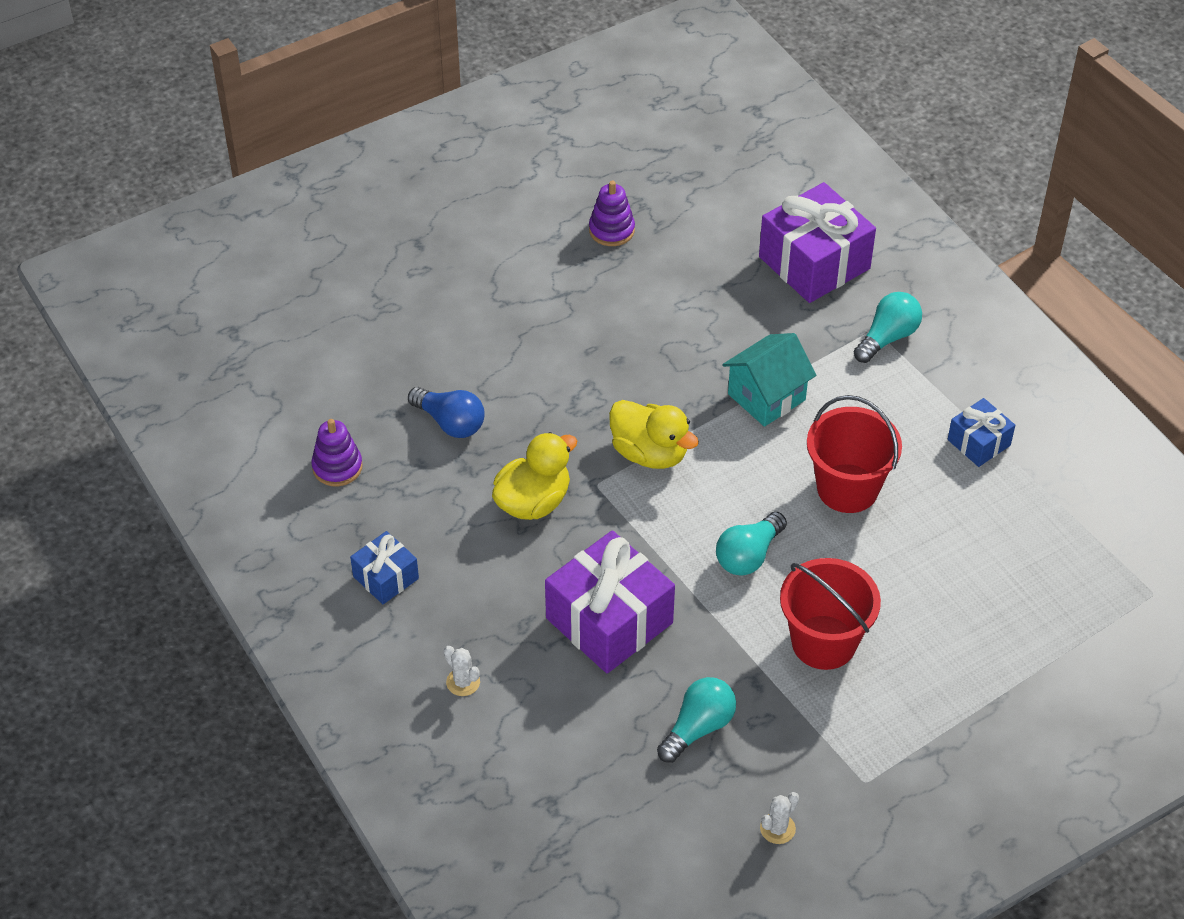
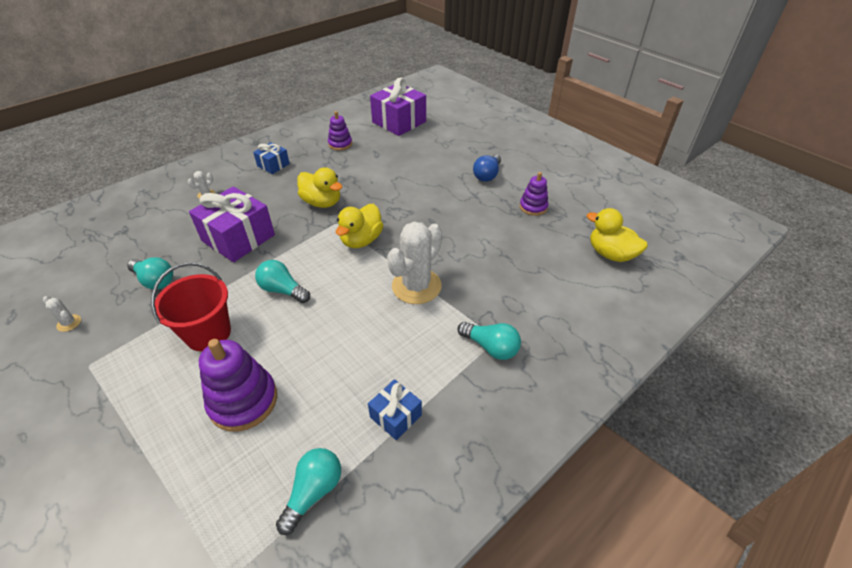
camera: 80 degrees right, 5 degrees down
blue light bulb [408,387,484,438] -> blue light bulb moved to [473,154,501,182]
turquoise house [722,333,816,427] -> white cactus [387,222,442,304]
purple gift [759,182,876,303] -> purple gift moved to [370,77,426,136]
red bucket [807,395,902,513] -> none
none -> purple stacking toy [199,339,277,432]
none -> turquoise light bulb [276,448,341,535]
none -> yellow duck [587,208,648,262]

